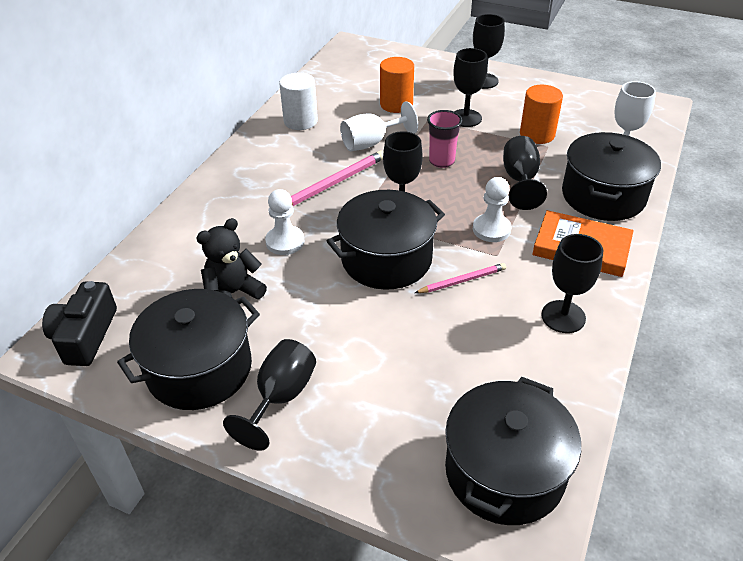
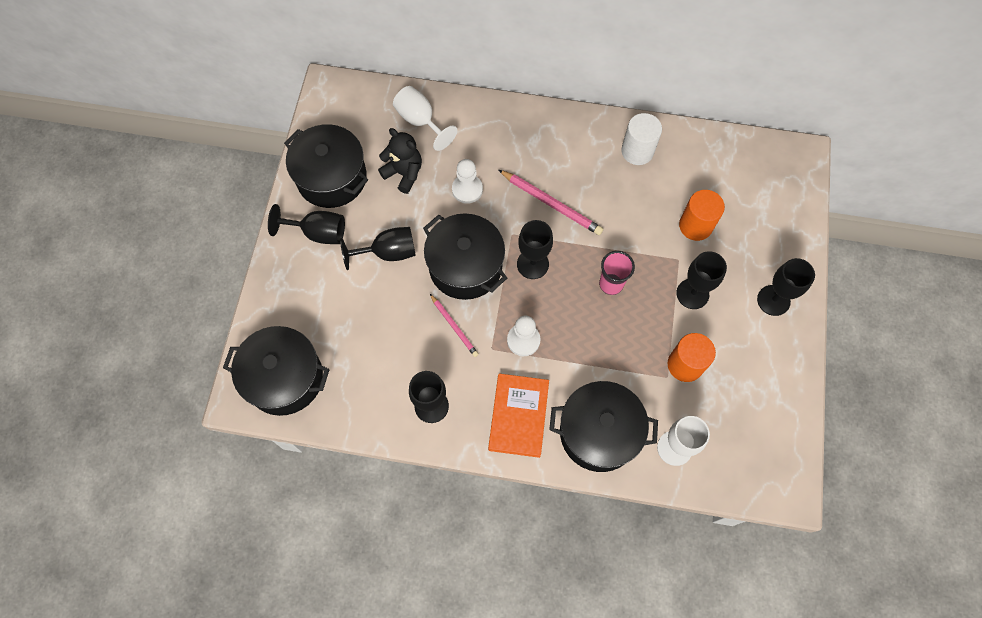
camera: 75 degrees right, 25 degrees up
black camera [42,281,117,366] -> none
white goblet [340,101,418,151] -> white goblet moved to [393,86,457,151]
black goblet [503,136,547,210] -> black goblet moved to [340,227,416,270]

